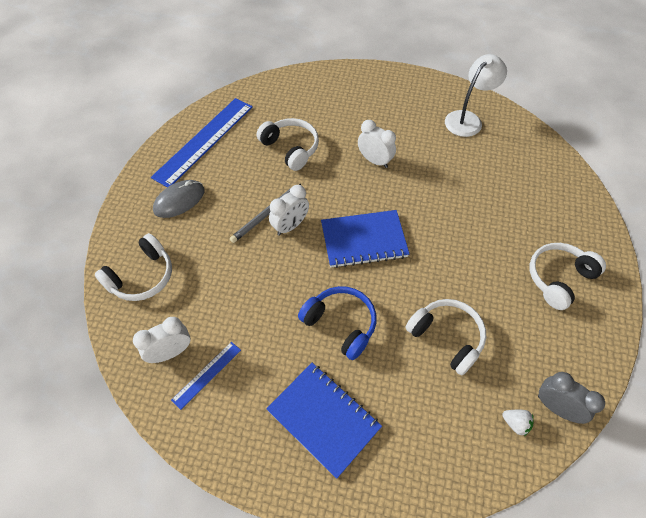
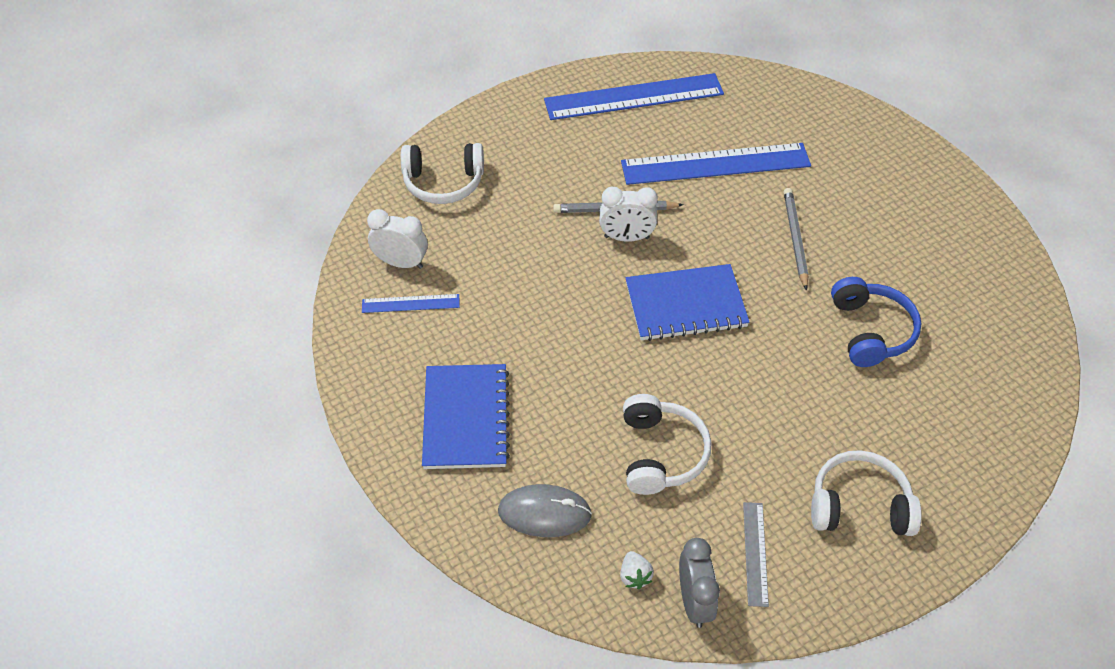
camera: 45 degrees right, 5 degrees down
grey mouse [153,180,204,218] -> grey mouse moved to [498,484,592,537]
white headphones [256,118,319,171] -> blue ruler [621,143,811,185]
blue headphones [298,286,376,360] -> blue headphones moved to [831,277,922,367]
blue notebook [321,210,409,268] -> blue notebook turned 45 degrees counterclockwise [626,264,750,341]
white clock [358,120,396,168] -> grey pencil [784,188,808,291]
white lamp [445,54,507,137] -> none
none -> grey ruler [743,502,769,607]

